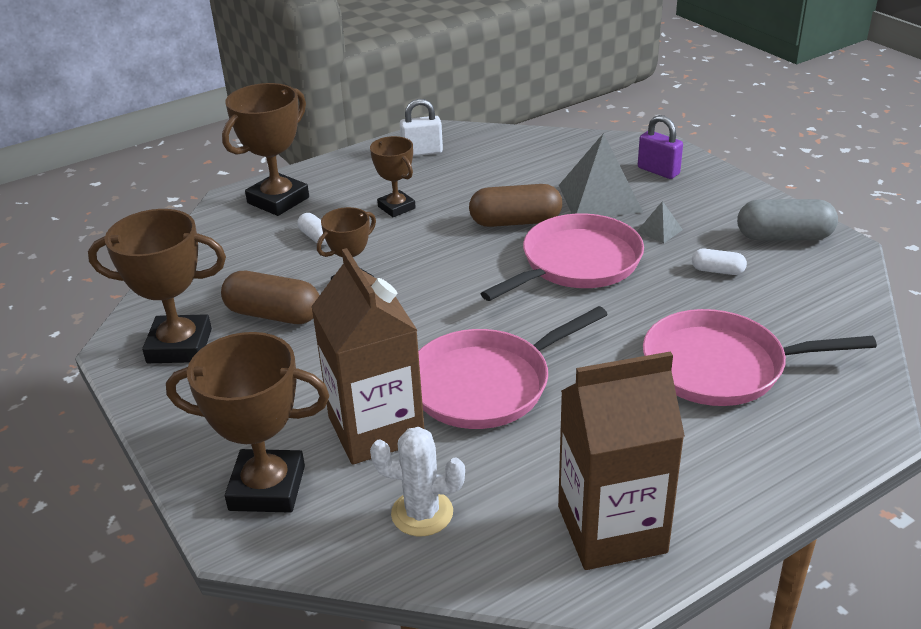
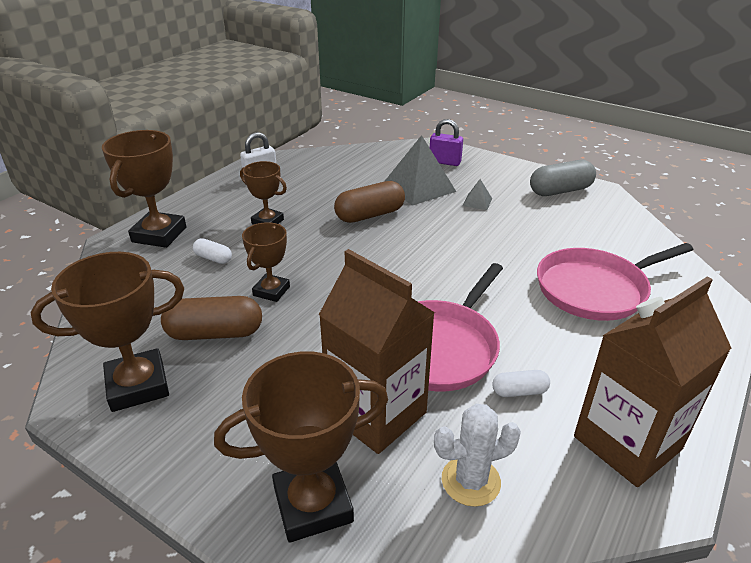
camera: 25 degrees left, 0 degrees up
pink pan [481,213,644,301] -> none
white capsule [692,249,747,275] -> white capsule moved to [492,370,550,397]

